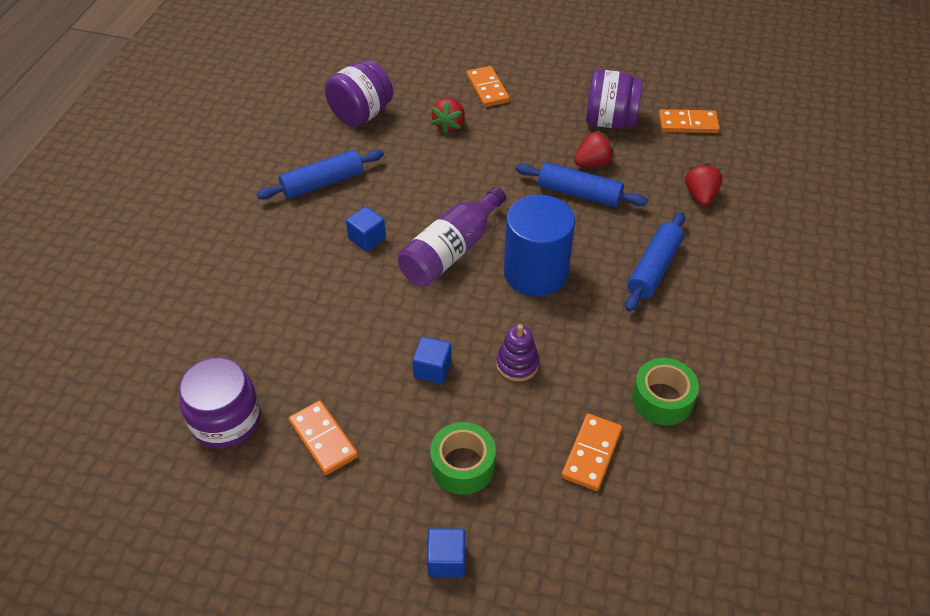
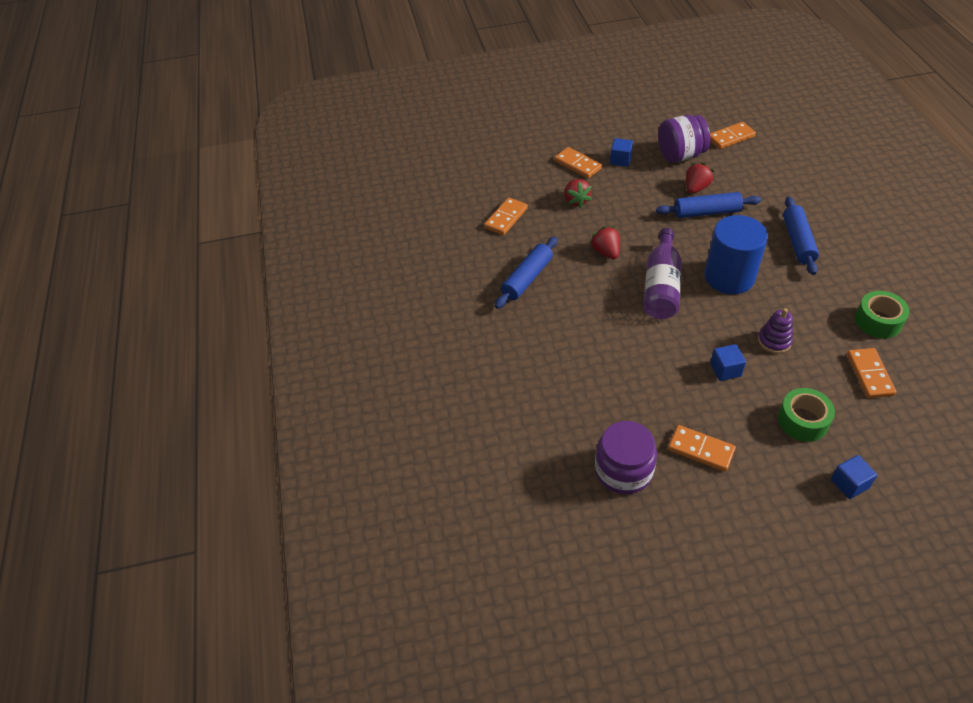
camera: 25 degrees left, 0 degrees up
purple jar [325,60,393,127] -> orange domino [484,197,528,235]
blue cube [346,206,386,252] -> blue cube moved to [610,138,633,167]
red strawberry [685,163,722,206] -> red strawberry moved to [590,226,620,259]

